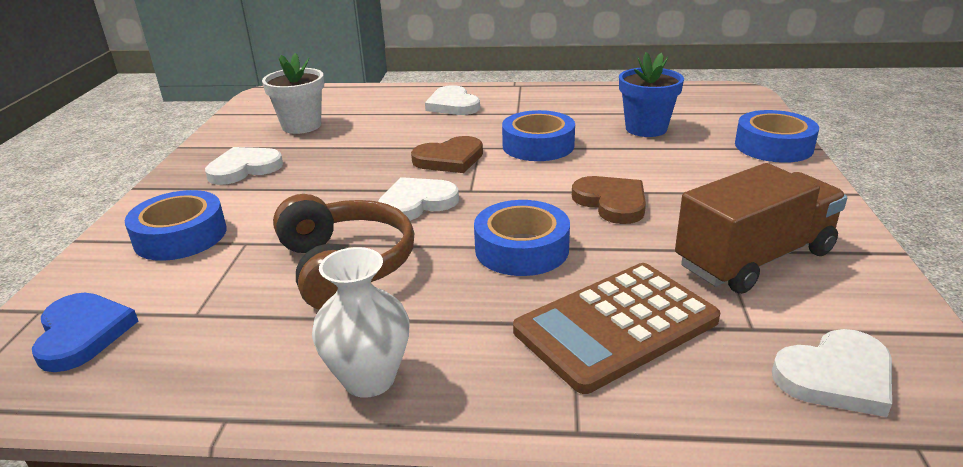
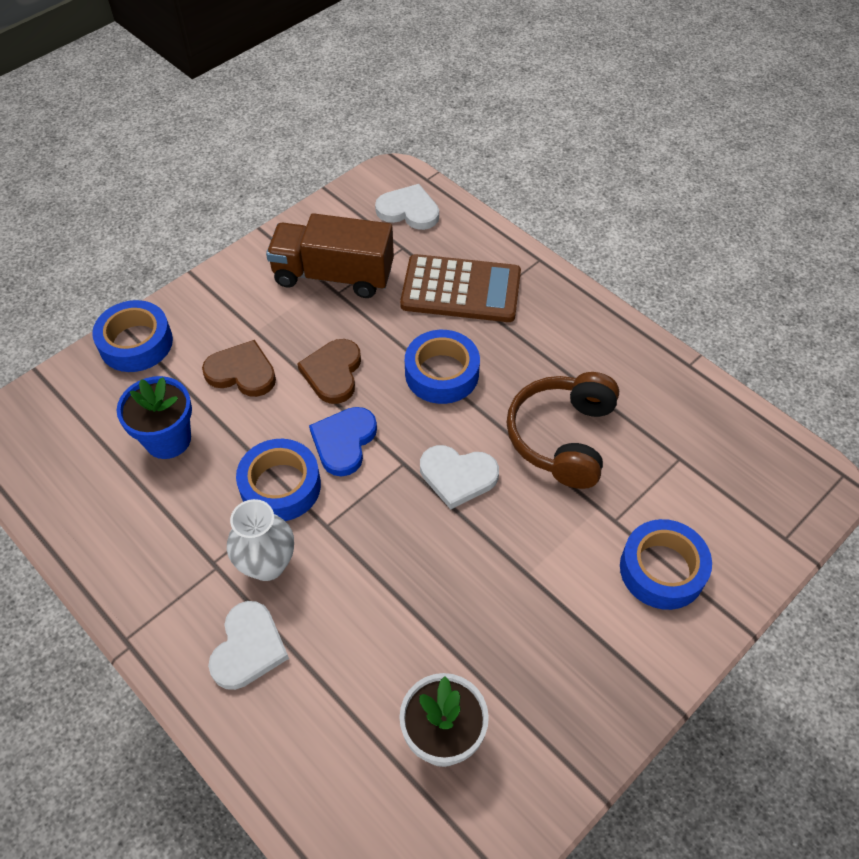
camera: 140 degrees left, 25 degrees up
blue heart [32,293,138,372] -> blue heart moved to [309,407,377,476]
white heart [205,147,283,185] -> none
white vase [312,247,410,398] -> white vase moved to [227,499,294,581]
brown heart [411,136,483,173] -> brown heart moved to [202,340,276,397]

